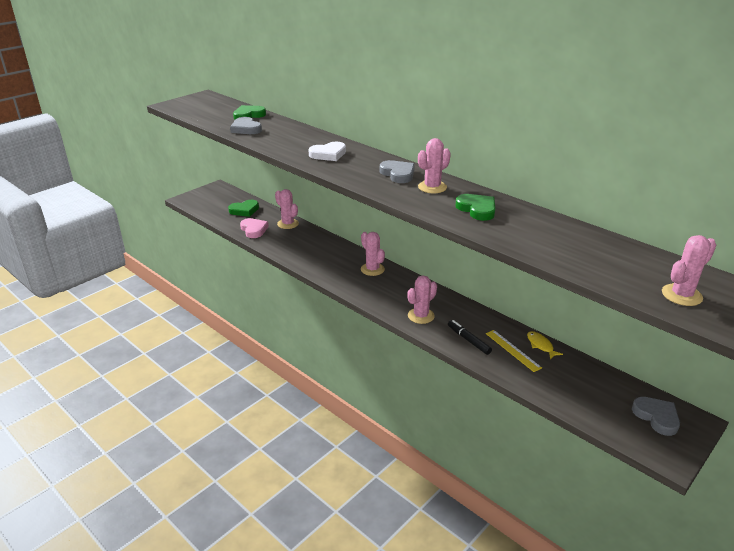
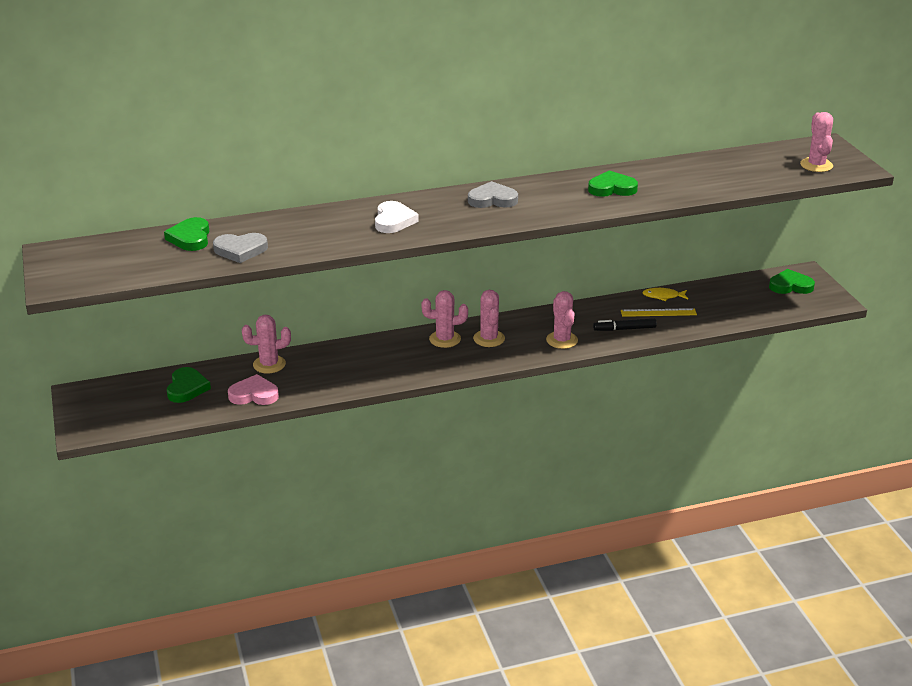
camera: 60 degrees left, 0 degrees up
pink cactus [418,138,451,193] -> pink cactus moved to [473,290,505,347]
grey heart [632,397,680,436] -> green heart [769,269,815,294]

